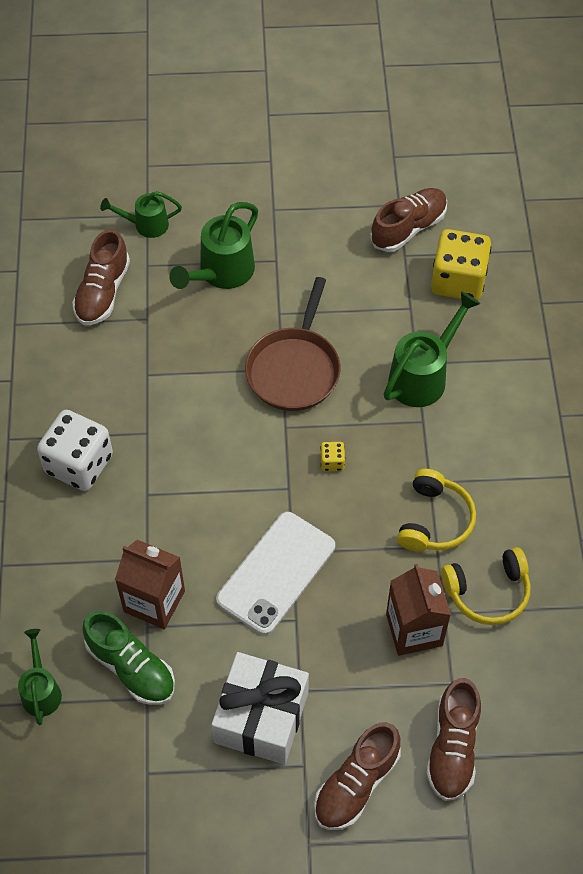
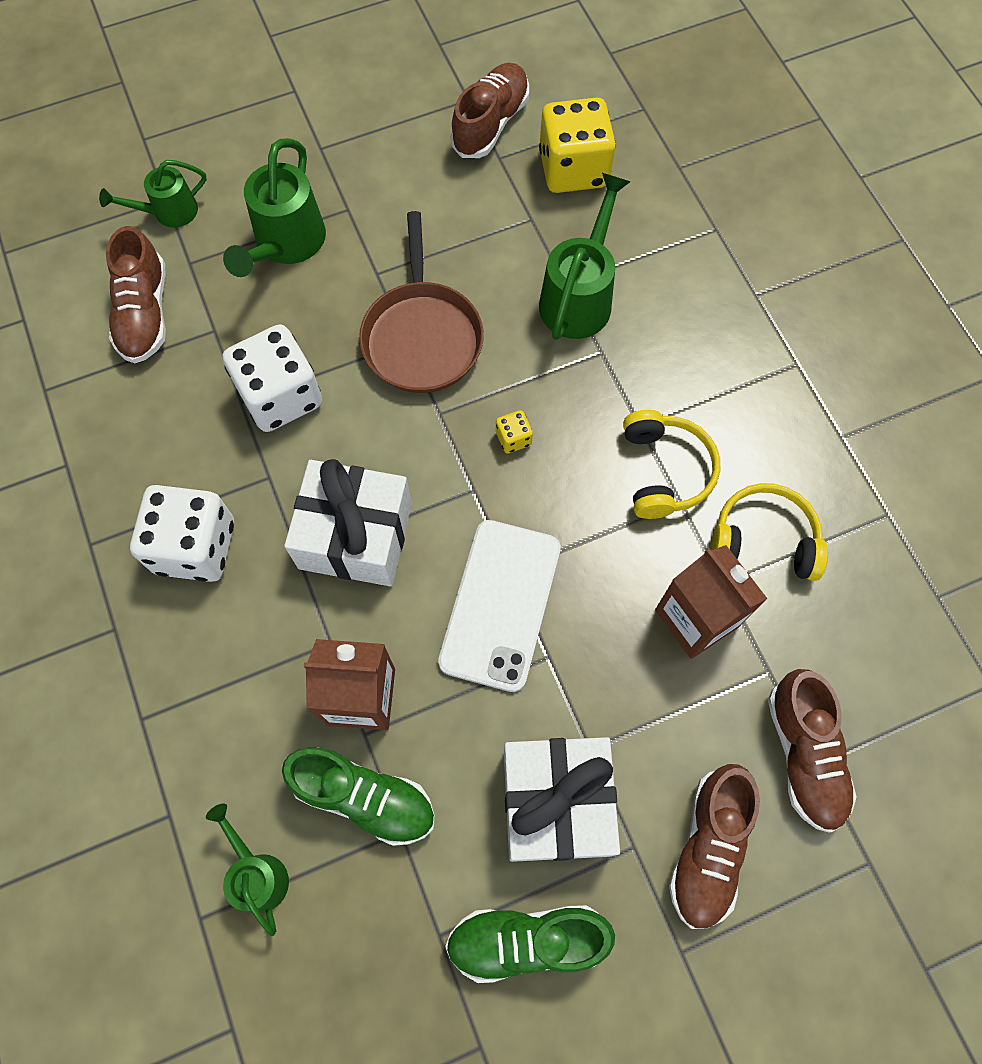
camera: 20 degrees left, 10 degrees up
yellow headphones [441,547,531,625] -> yellow headphones turned 135 degrees counterclockwise [710,483,828,581]
none -> white dice [222,324,322,432]
none -> white gift [284,459,412,586]
none -> green shoe [445,905,615,983]

